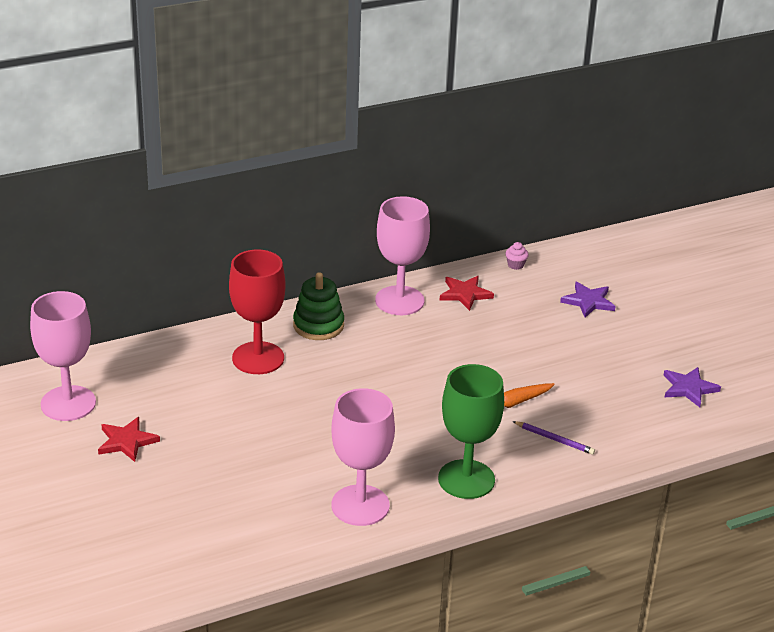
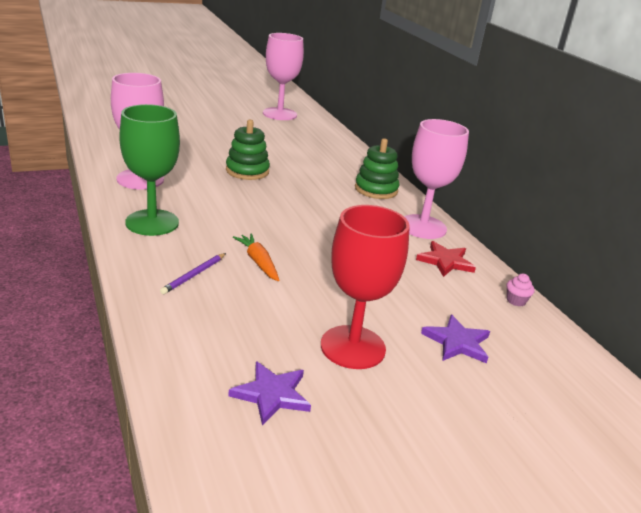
camera: 90 degrees right, 5 degrees down
red star [98,417,160,462] -> none
red goblet [229,250,286,374] -> red goblet moved to [321,205,410,369]
none -> green stacking toy [226,120,270,180]

